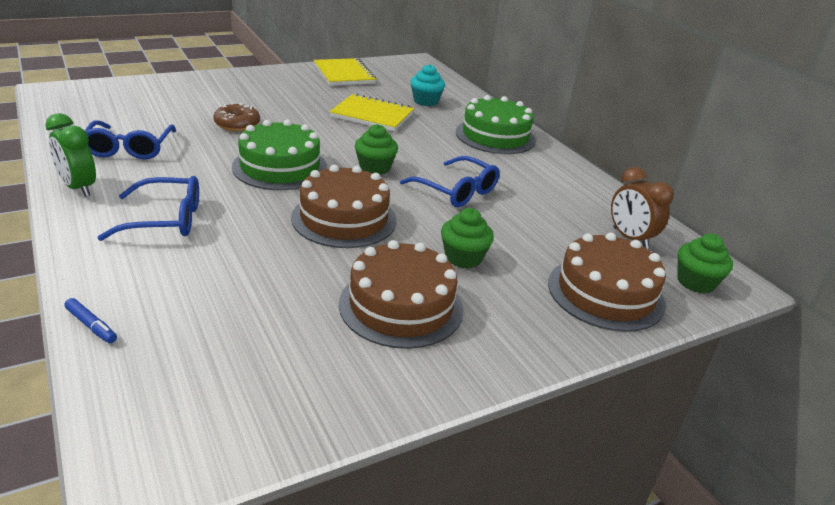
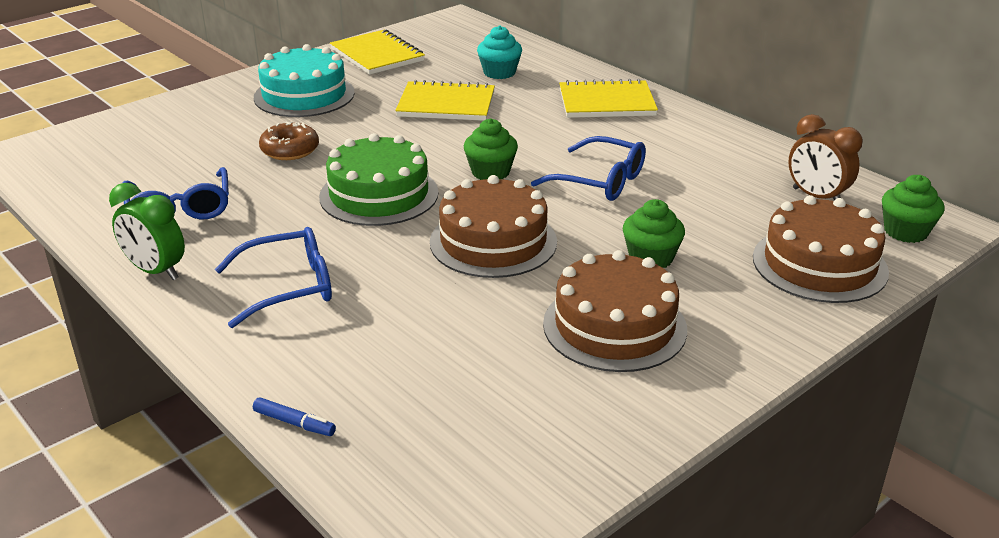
camera: 10 degrees left, 0 degrees up
green cake [456,95,536,154] -> yellow notebook [559,79,658,118]
none -> turquoise cake [254,44,355,117]

